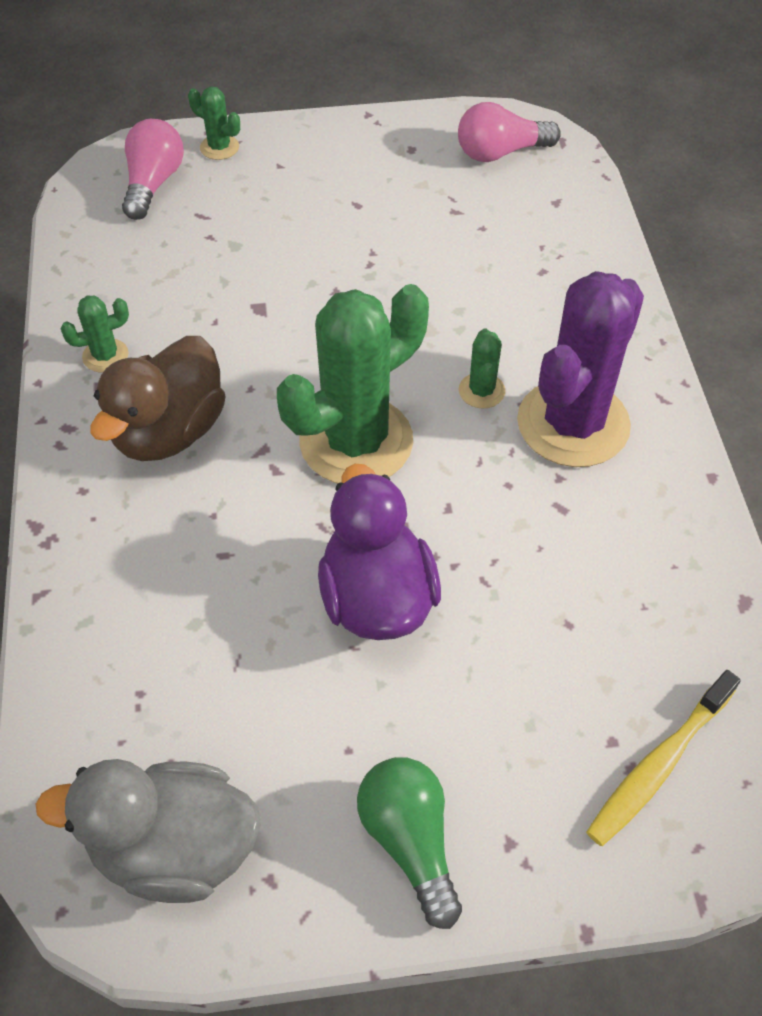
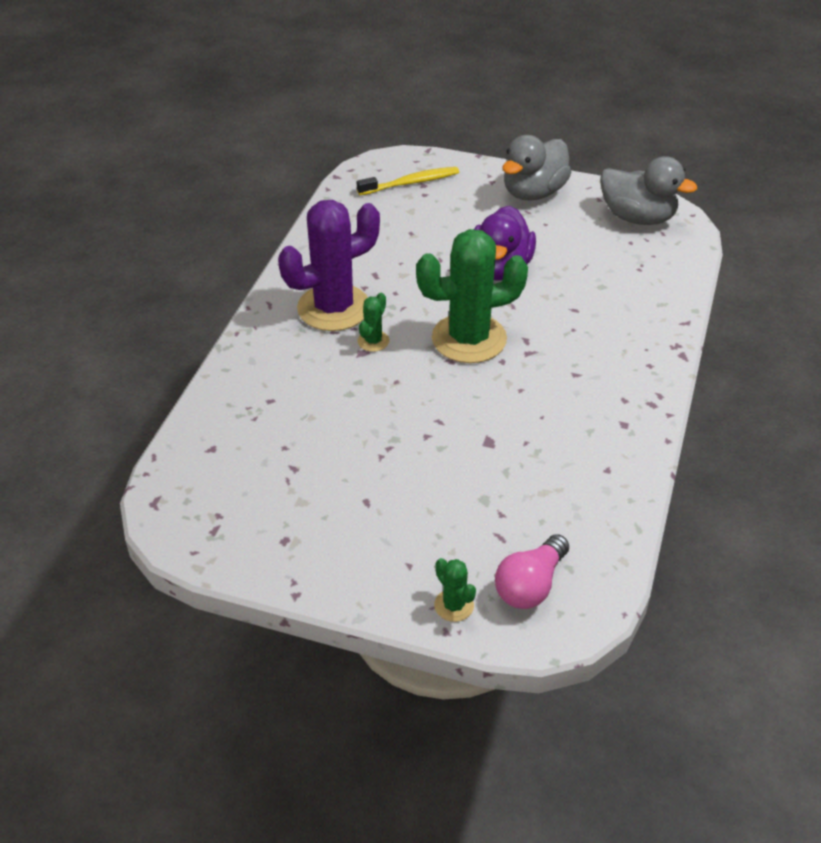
camera: 155 degrees left, 10 degrees down
green cactus [61,296,129,373] -> none
brown duck [90,336,226,461] -> none
green light bulb [357,757,462,929] -> grey duck [502,135,571,200]
pink light bulb [458,102,561,162] -> none

